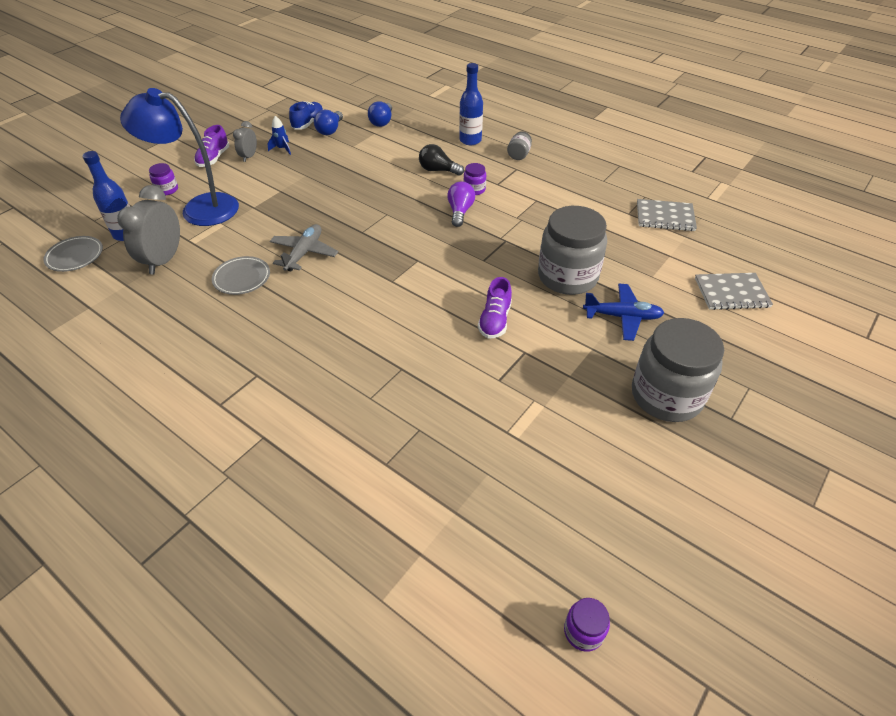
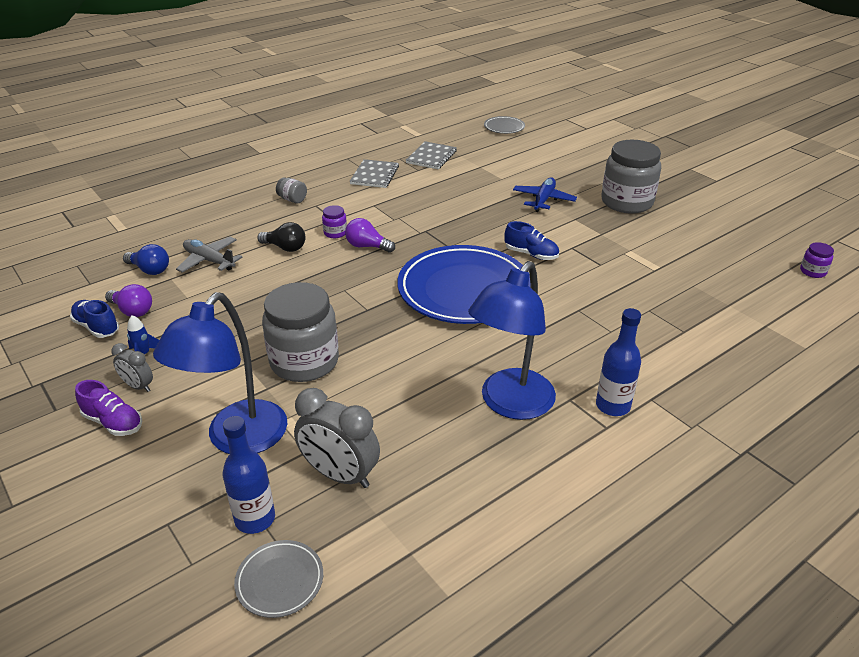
camera: 75 degrees left, 10 degrees down
purple jar [149,163,178,195] -> none
grey plate [212,256,270,295] -> grey plate moved to [484,116,525,134]
grey plane [270,224,338,271] -> grey plane moved to [176,237,243,273]
blue light bulb [314,110,343,135] -> purple light bulb [105,284,152,317]
black light bulb [419,144,464,176] -> black light bulb turned 105 degrees counterclockwise [257,222,306,252]
blue bottle [459,63,483,145] -> blue bottle moved to [596,308,641,416]
purple shoe [478,277,512,339] -> blue shoe [504,221,559,260]
grey jar [538,206,607,295] -> grey jar moved to [262,282,339,382]
grey notebook [695,273,773,310] -> grey notebook moved to [350,159,399,188]
none -> blue plate [397,245,531,324]
none -> blue lamp [468,261,556,420]

